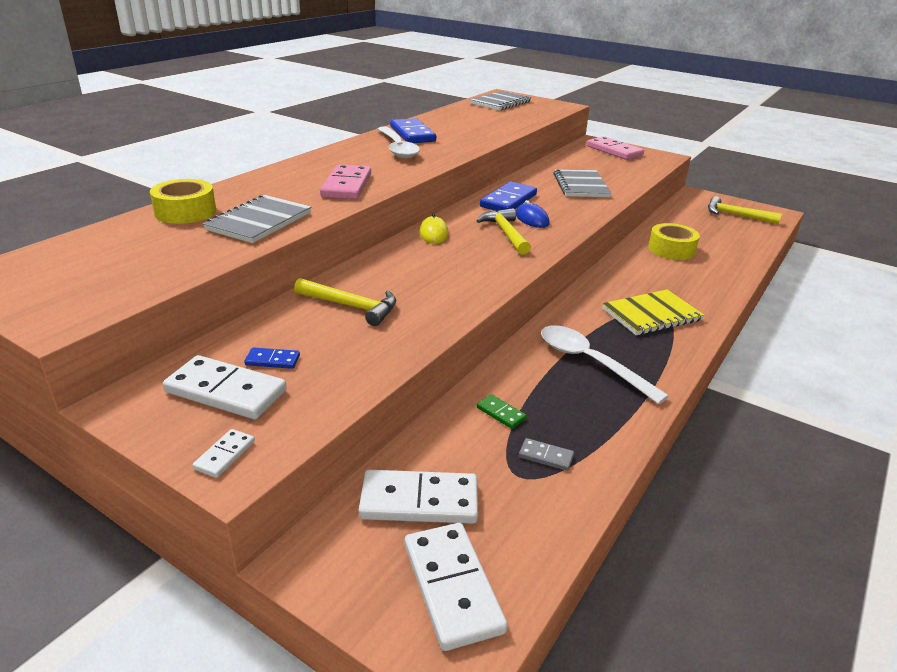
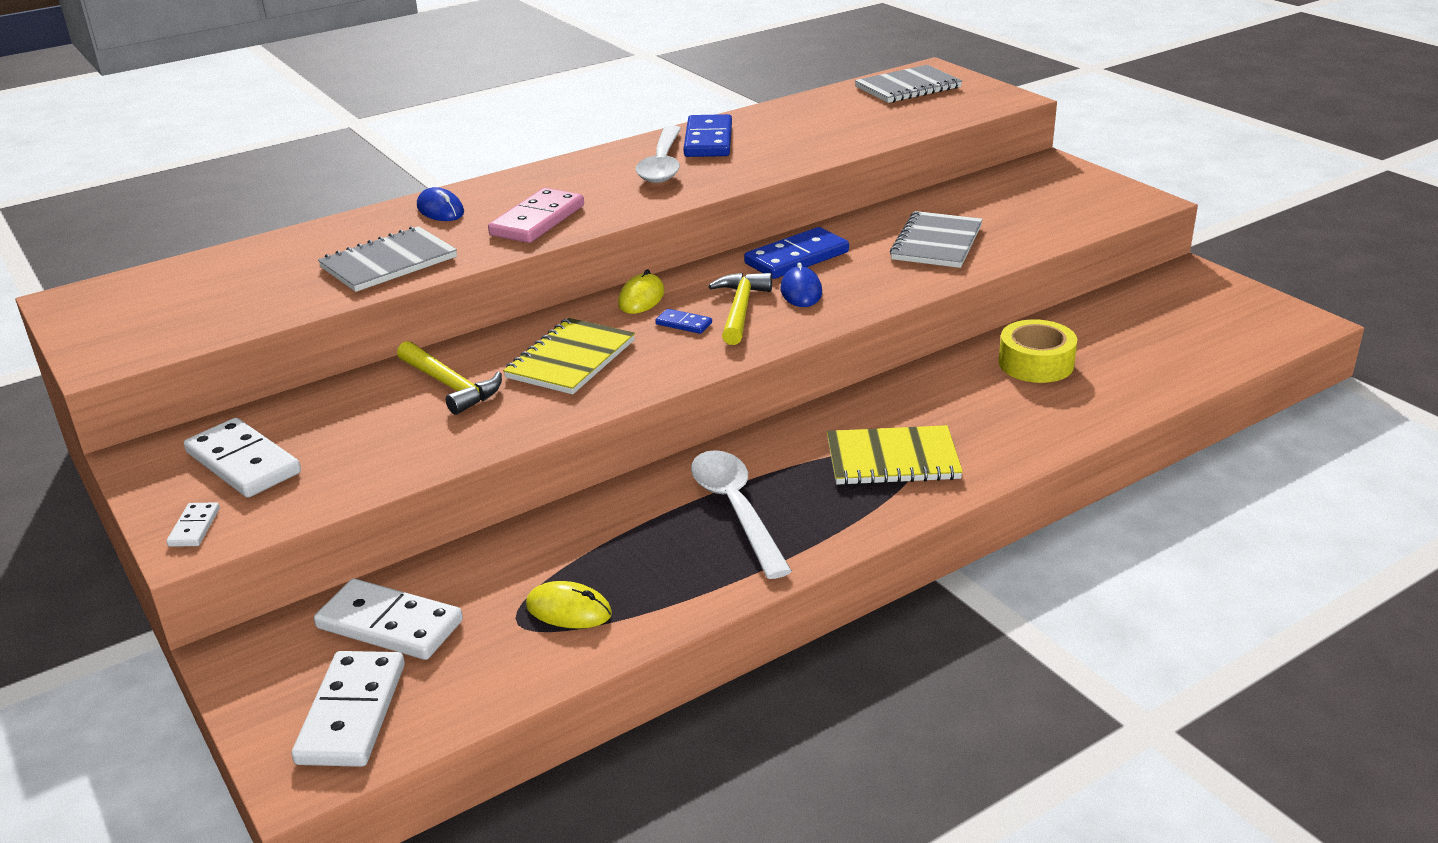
camera: 25 degrees right, 0 degrees up
yellow tape [150,179,216,224] -> none
white domino [192,429,255,478] -> white domino turned 45 degrees counterclockwise [166,502,220,547]
blue domino [244,347,300,369] -> blue domino moved to [656,309,712,334]
green domino [477,394,527,429] -> none
grey domino [519,438,574,471] -> yellow mouse [526,581,612,629]
pink domino [587,136,644,160] -> none
yellow hammer [708,196,782,224] -> none
none -> blue mouse [417,187,464,221]
none -> yellow notebook [503,318,635,394]

